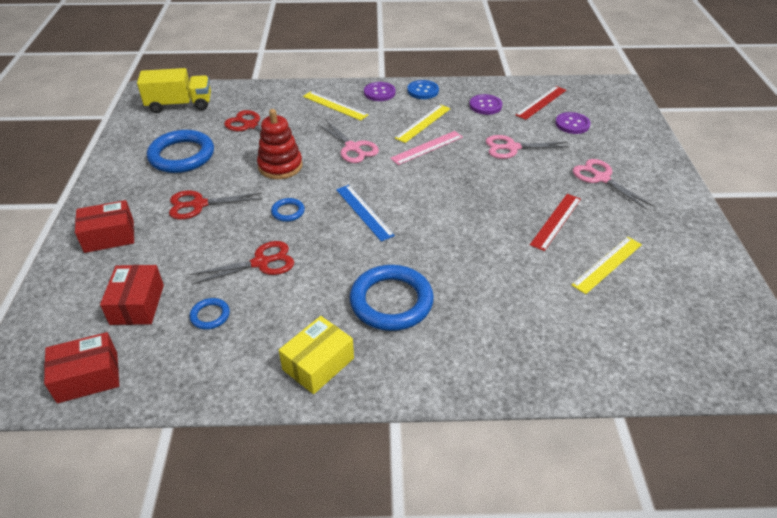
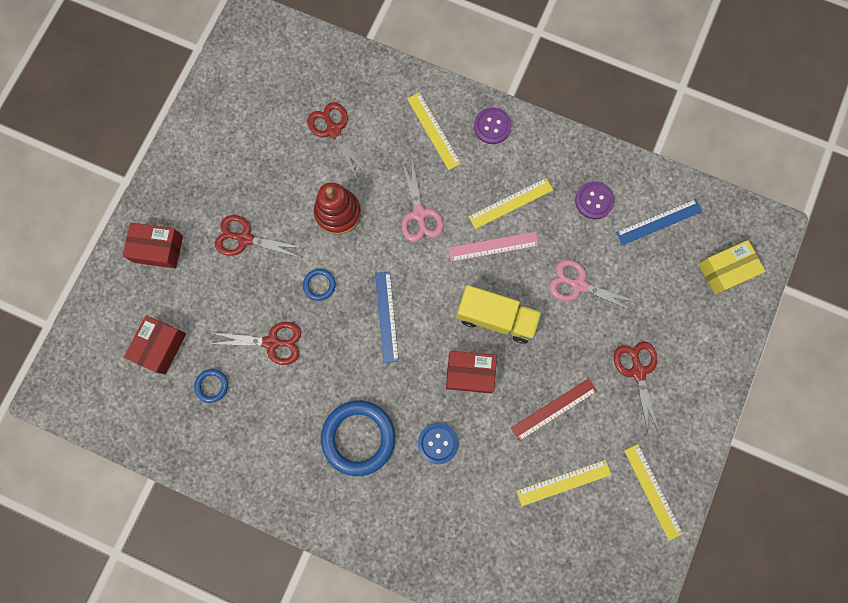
camera: 25 degrees right, 35 degrees up
red box [44,332,119,403] -> red box moved to [446,351,497,393]
yellow truck [137,68,211,113] -> yellow truck moved to [456,285,542,344]
blue ring [147,130,214,173] -> none
yellow box [279,316,354,394] -> yellow box moved to [699,240,766,295]
blue button [407,80,439,99] -> blue button moved to [418,423,459,464]
red ruler [515,86,566,120] -> blue ruler [616,199,703,245]
purple button [555,112,591,134] -> none
pink scissors [573,159,655,210] -> red scissors [614,341,660,437]
none -> yellow ruler [624,444,683,541]

